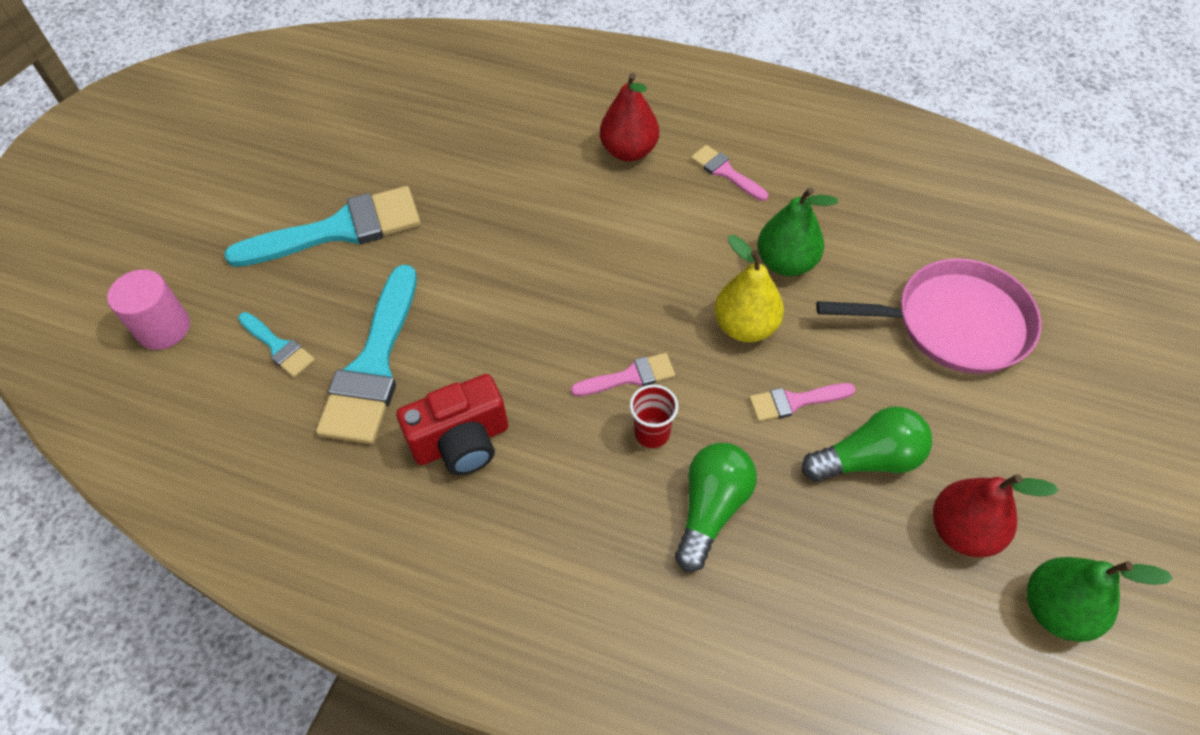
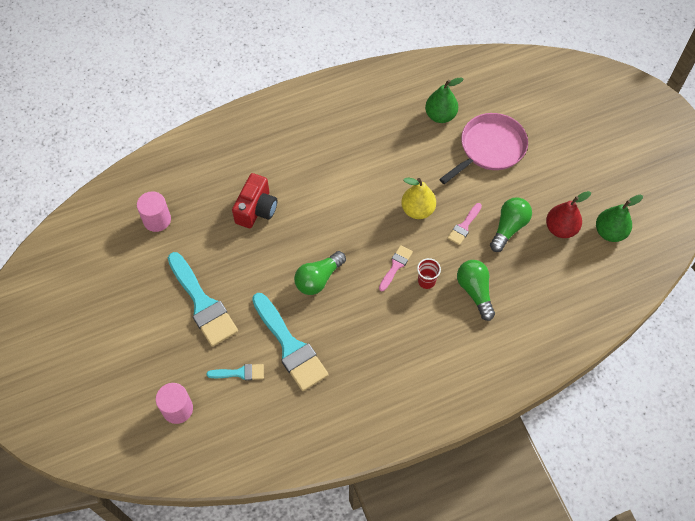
camera: 45 degrees left, 5 degrees up
turquoise brush [224,186,421,267] -> turquoise brush turned 120 degrees clockwise [168,252,238,347]
red camera [396,374,508,475] -> red camera moved to [232,173,277,228]
red pear [600,73,659,162] -> none
pink brush [691,145,768,201] -> none
green pear [757,187,838,276] -> green pear moved to [425,77,463,123]
none -> pink cylinder [137,191,171,232]
none -> green light bulb [294,251,346,295]

